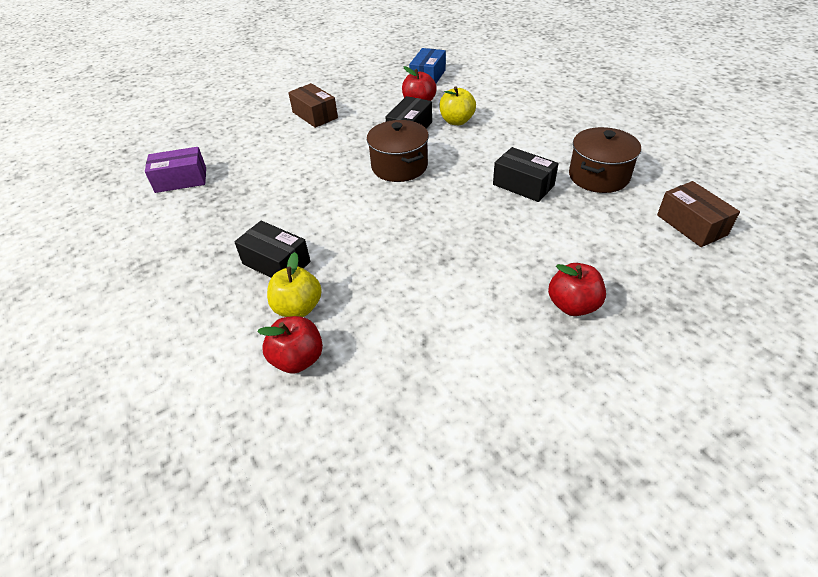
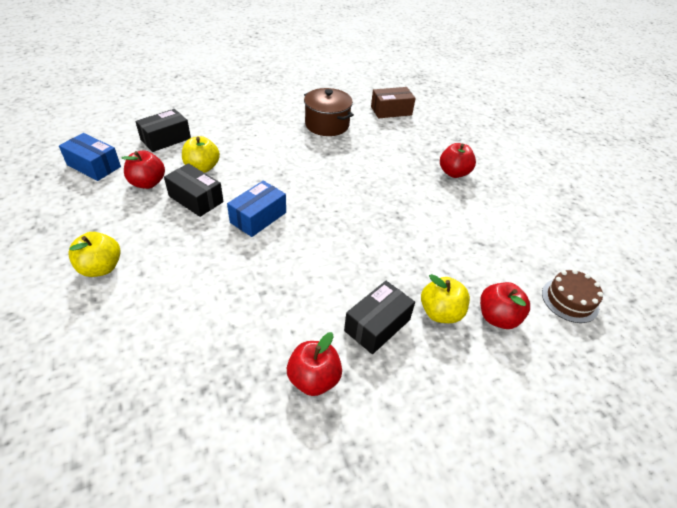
camera: 85 degrees left, 0 degrees up
purple box [145,147,206,193] -> none
brown box [288,83,338,128] -> yellow apple [68,232,121,277]
brown pot [367,120,429,182] -> blue box [227,181,286,237]
black box [493,147,558,202] -> black box moved to [135,109,191,152]
none -> red apple [287,332,342,396]
none -> brown cake [542,269,603,323]

